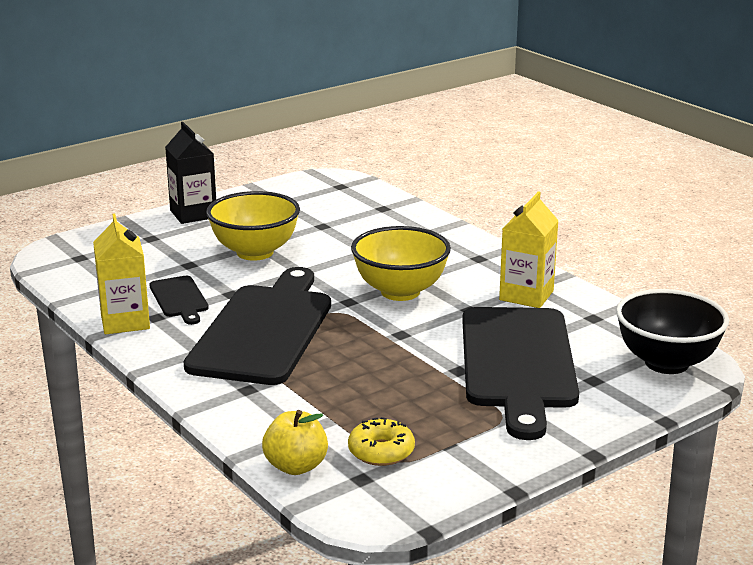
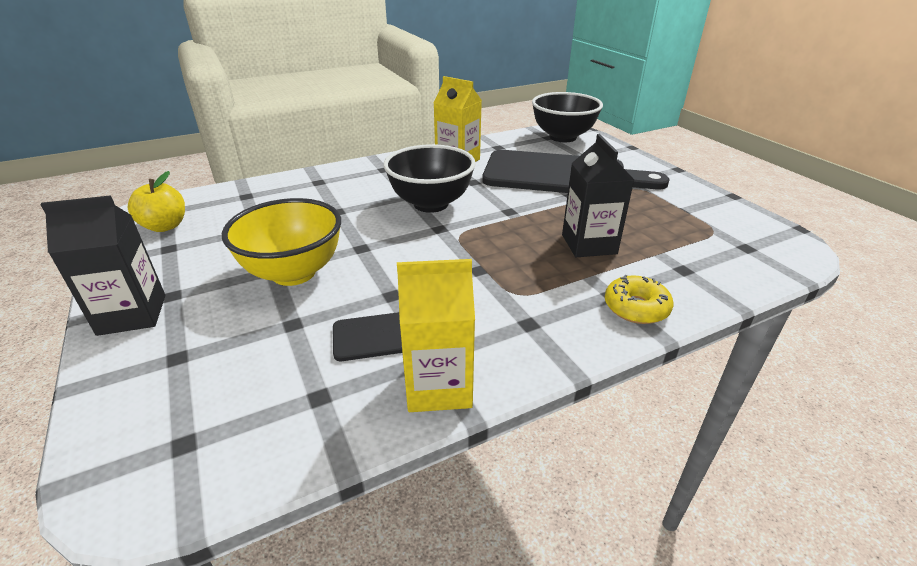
camera: 80 degrees left, 10 degrees up
black cutting board [184,267,331,385] -> none
yellow apple [262,410,328,475] -> yellow apple moved to [128,171,185,232]
yellow donut [348,417,415,466] -> yellow donut moved to [605,275,673,324]
yellow bowl [351,226,451,301] -> black bowl [384,144,476,213]
none -> black carton [562,134,634,257]

